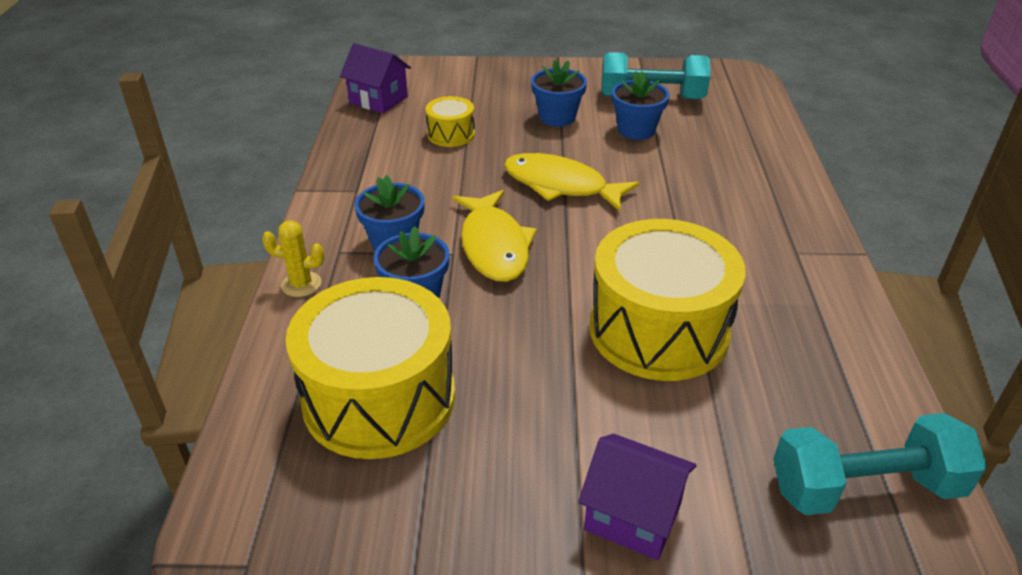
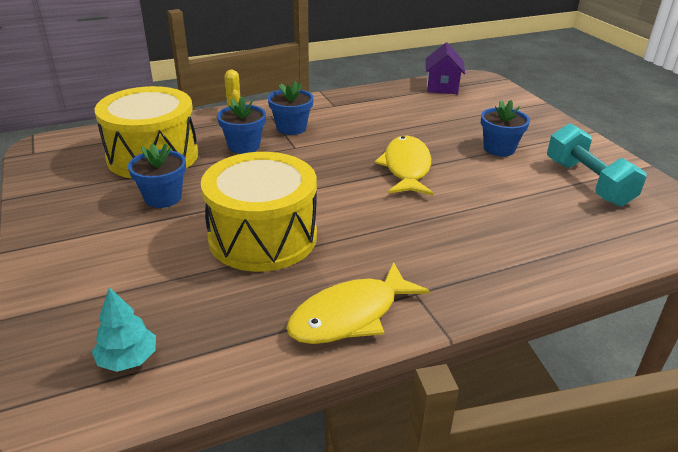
camera: 65 degrees right, 5 degrees down
yellow drum [425,96,475,147] -> none
yellow fish [452,190,537,282] -> yellow fish moved to [286,262,430,344]
purple house [578,434,697,560] -> none
blue flower pot [612,71,670,140] -> blue flower pot moved to [128,144,186,208]
turquoise dumbbell [773,413,987,515] -> turquoise tree [92,287,156,372]

